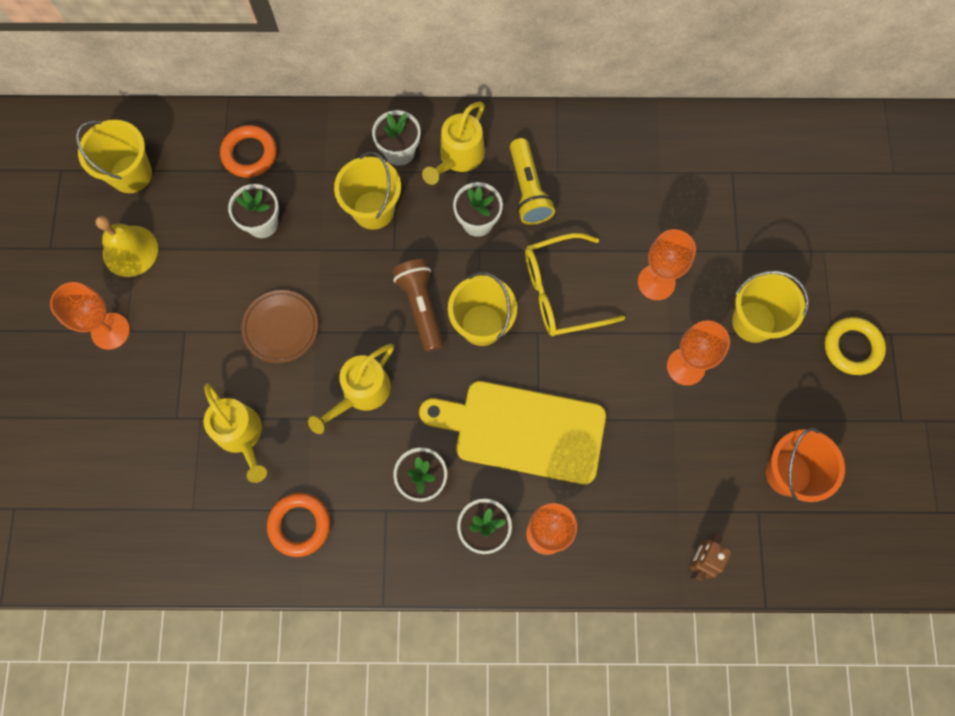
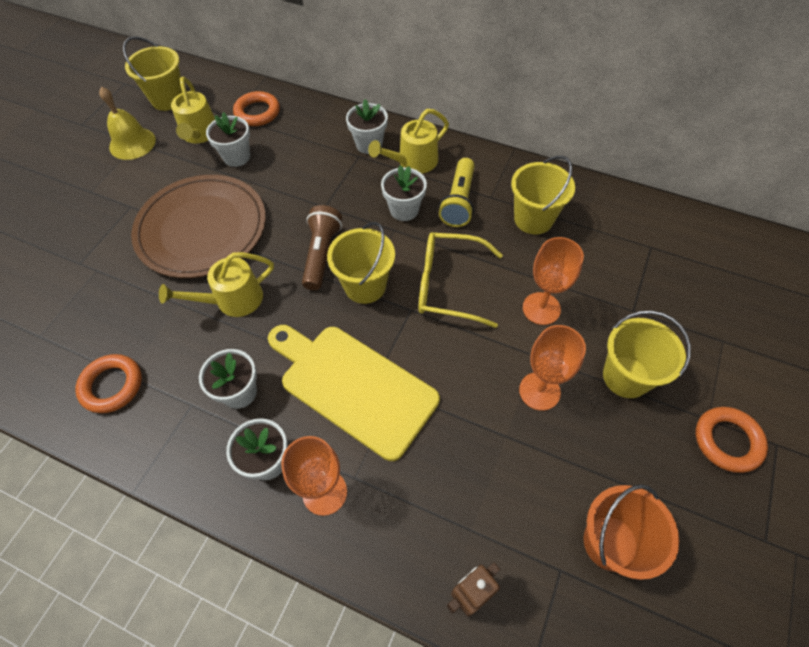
camera: 25 degrees right, 15 degrees down
orange goblet [50,282,130,350] -> none
yellow watering can [204,384,267,483] -> yellow watering can moved to [171,77,215,143]
brown plate [241,290,318,363] -> brown plate [131,175,266,278], size x1.92
yellow bucket [334,152,401,230] -> yellow bucket moved to [511,156,575,234]
yellow ring [825,317,886,375] -> orange ring [696,407,768,473]

